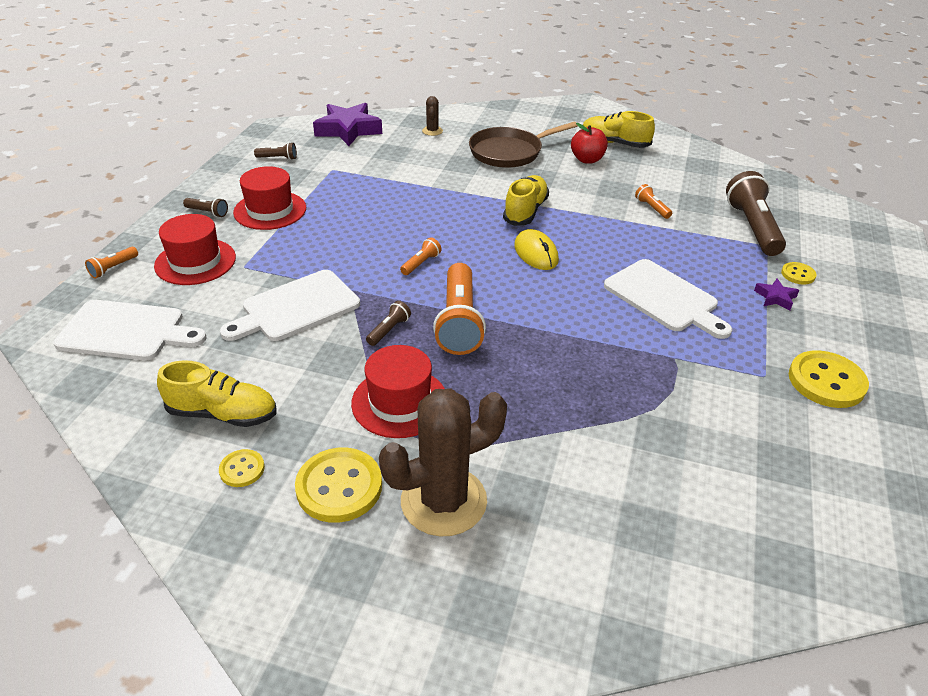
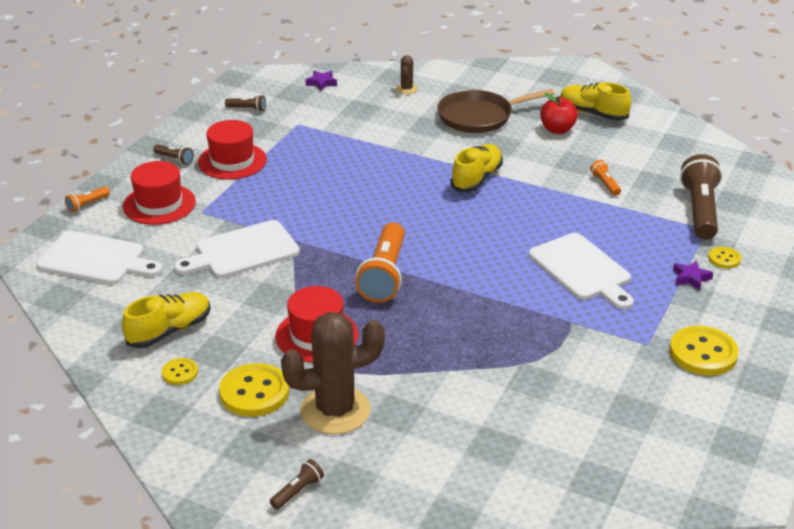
camera: 10 degrees right, 5 degrees down
yellow shoe [157,360,276,427] -> yellow shoe turned 60 degrees counterclockwise [122,292,211,348]
purple star [313,103,382,146] -> purple star [306,71,337,91], size x0.46
brown flashlight [366,301,411,346] -> brown flashlight moved to [270,459,324,510]
orange flashlight [400,237,441,275] -> none
yellow mouse [514,229,559,270] -> none

